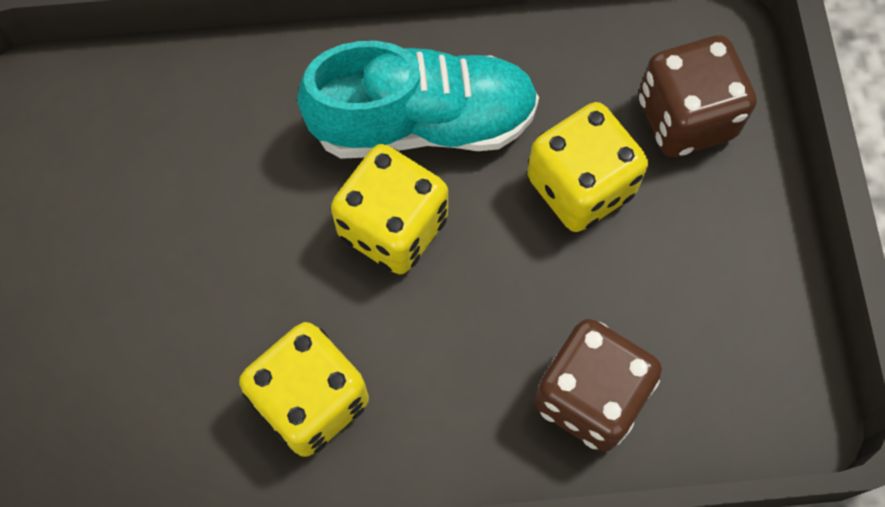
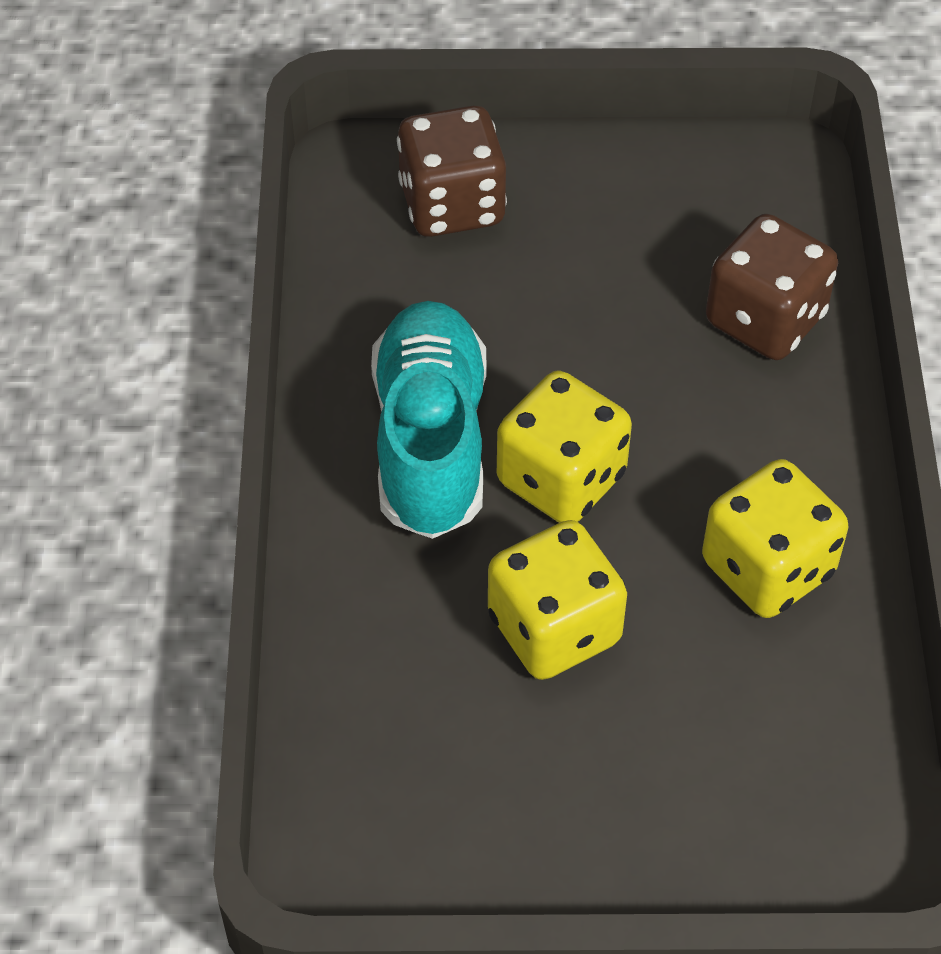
camera: 85 degrees left, 15 degrees down
yellow dice [527,102,648,232] -> yellow dice moved to [488,520,627,680]

